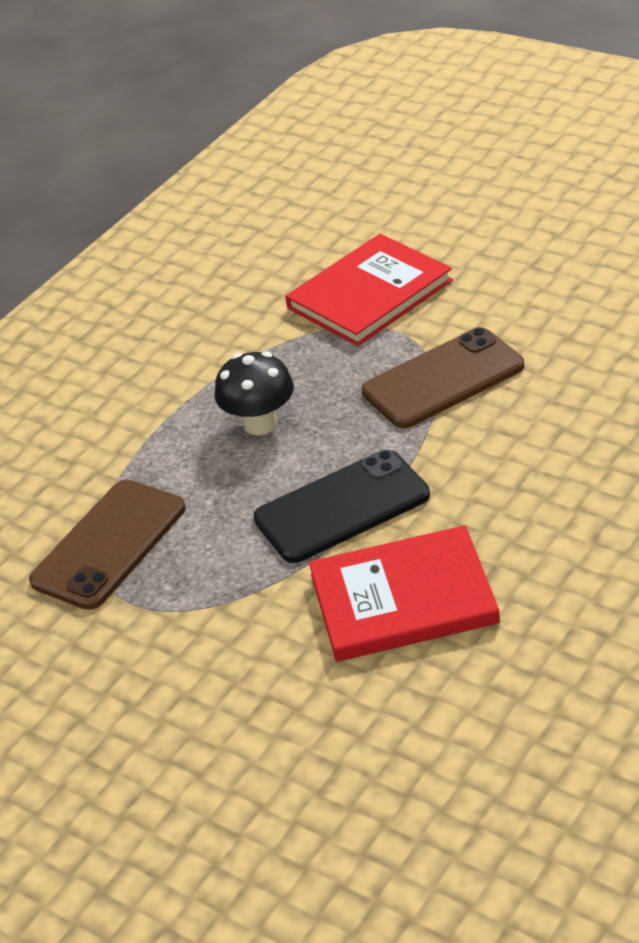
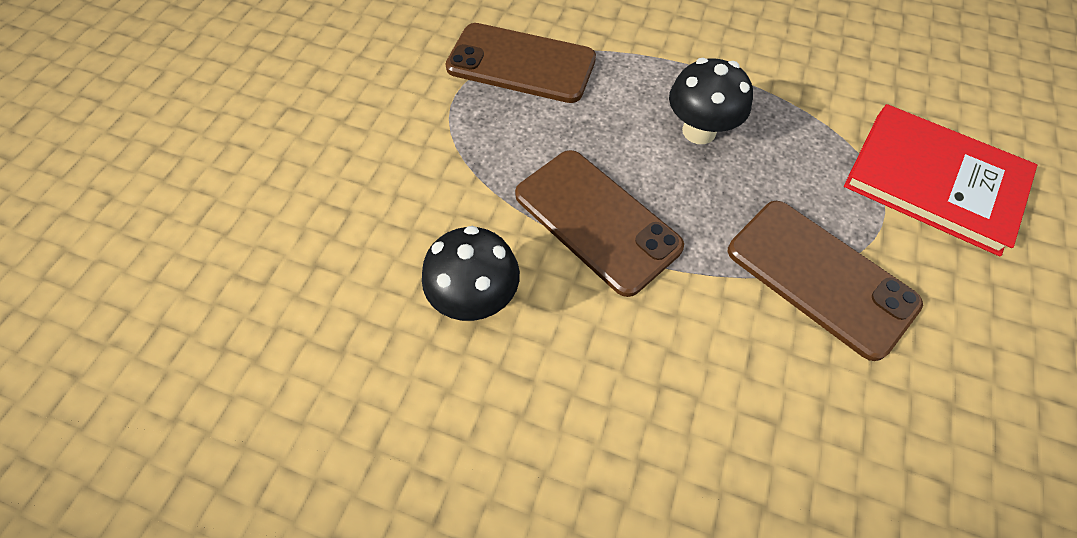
camera: 70 degrees right, 20 degrees up
black phone [253,450,430,563] -> brown phone [515,150,684,297]
red book [309,525,500,662] -> black mushroom [422,226,520,321]

